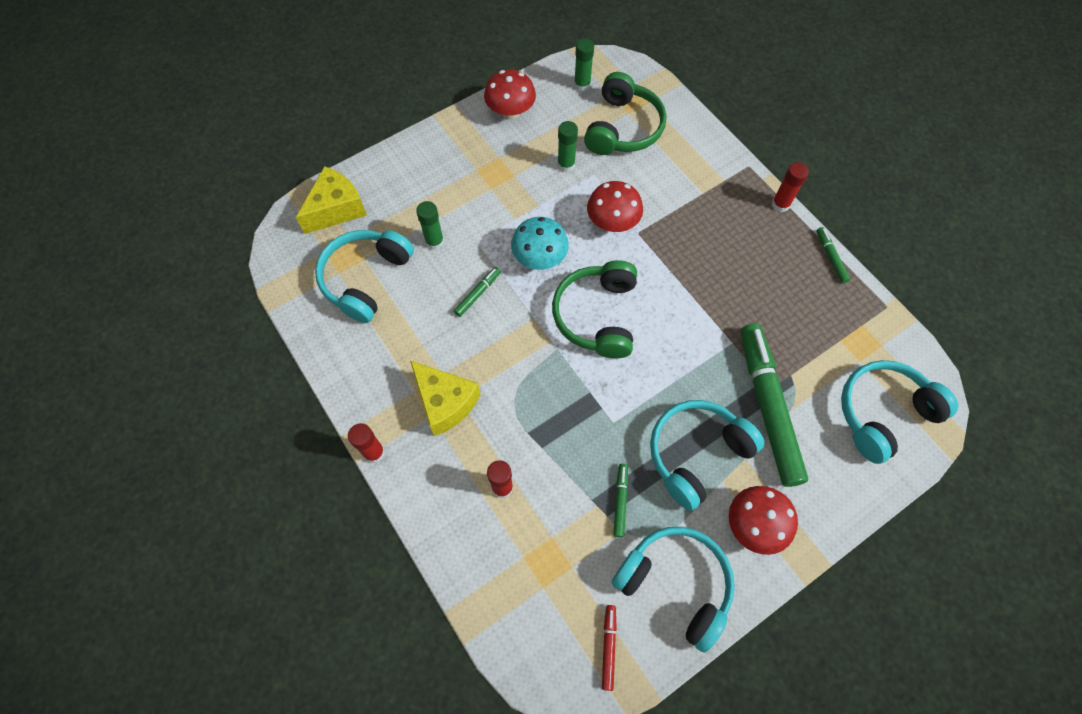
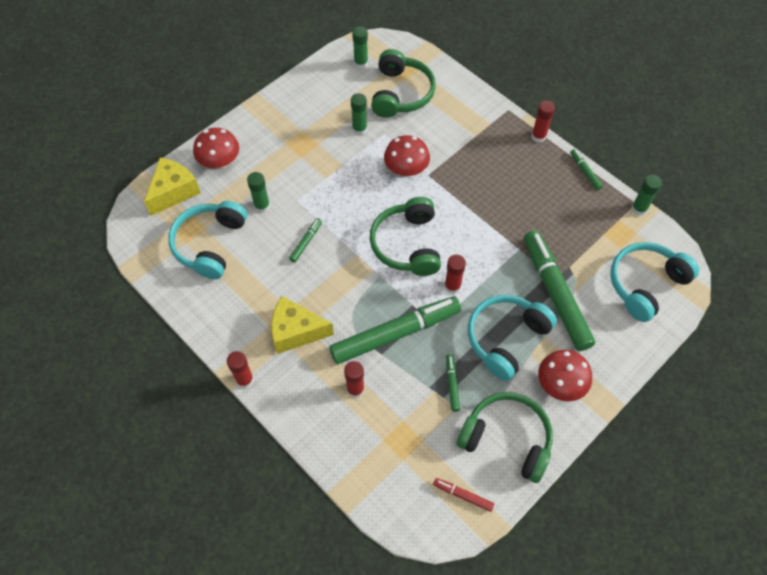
camera: 10 degrees left, 5 degrees down
yellow cheese [410,361,481,436] -> yellow cheese turned 150 degrees clockwise [271,296,334,354]
red mushroom [484,69,536,119] -> red mushroom moved to [193,128,239,169]
turquoise mushroom [511,217,569,270] -> none
red marker [602,605,617,691] -> red marker turned 60 degrees counterclockwise [433,478,494,512]
turquoise headphones [612,527,735,653] -> green headphones [457,392,553,483]
none -> green marker [329,296,461,364]
none -> red glue stick [444,254,466,294]
none -> green glue stick [631,175,662,216]

